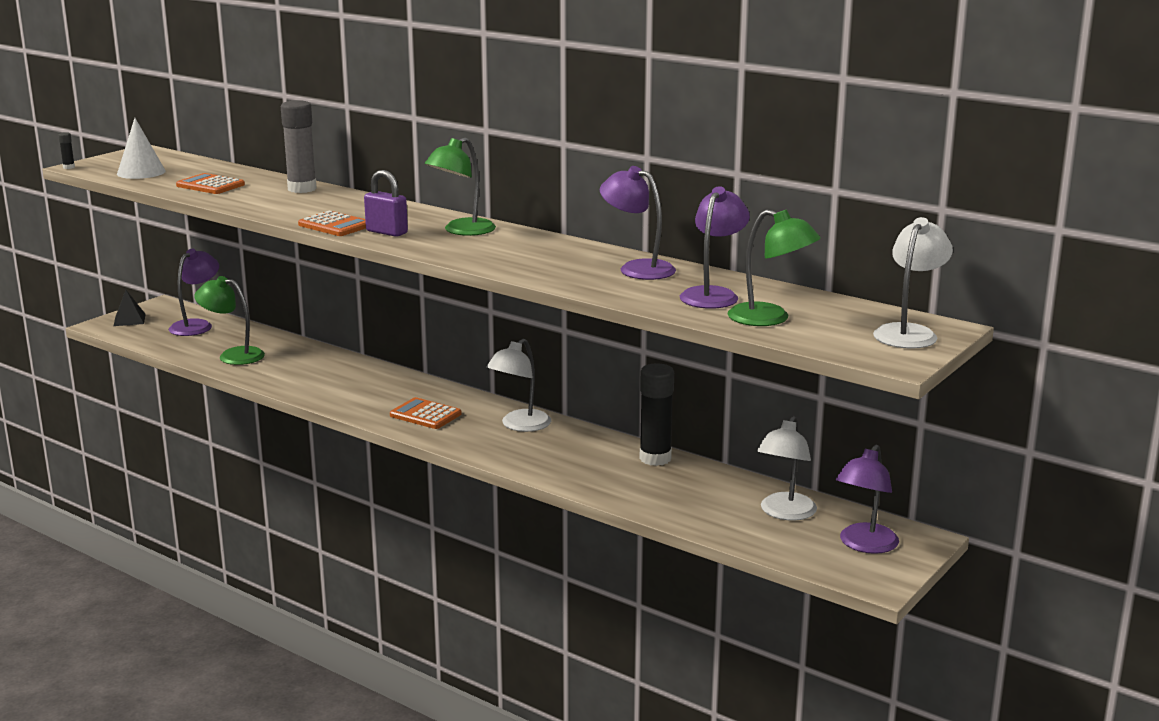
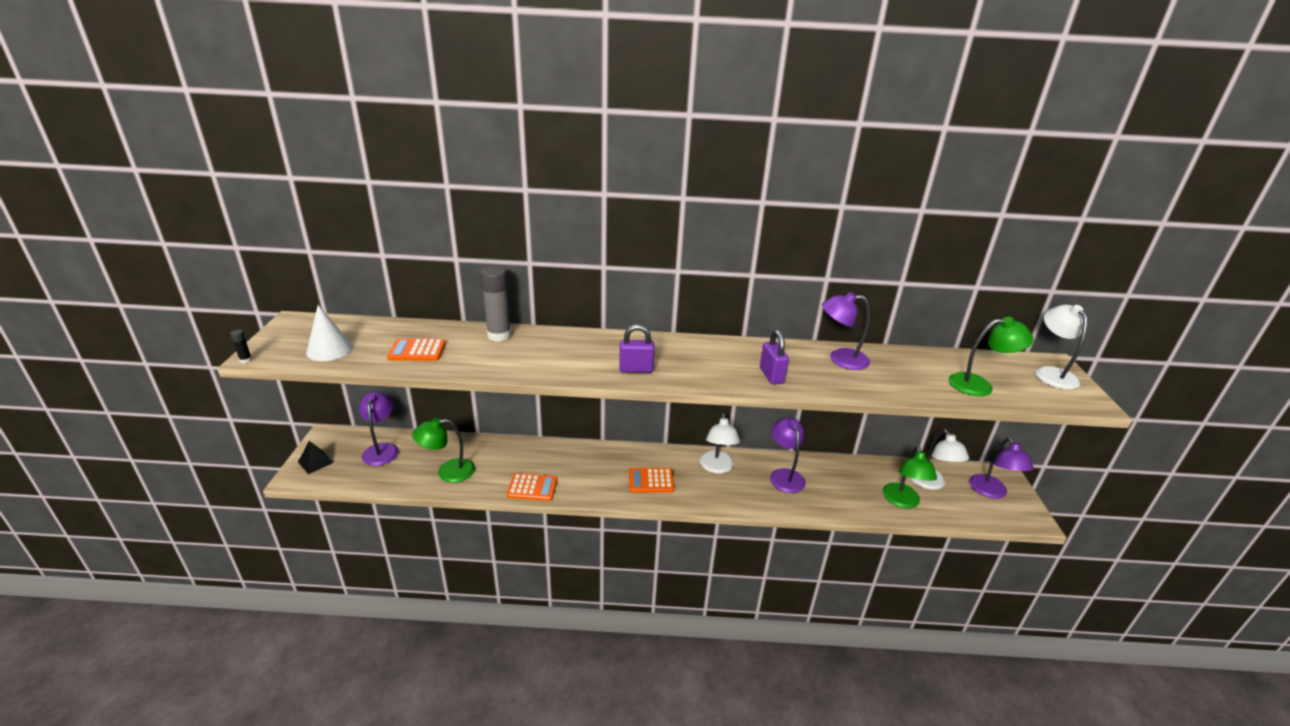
camera: 35 degrees left, 10 degrees up
orange calculator [298,211,366,236] -> orange calculator moved to [507,473,558,501]
green lamp [425,137,496,236] -> green lamp moved to [882,446,937,508]
black glue stick [640,363,674,466] -> none
purple lamp [680,186,750,309] -> purple lamp moved to [770,417,805,493]
none -> purple padlock [760,330,789,385]

